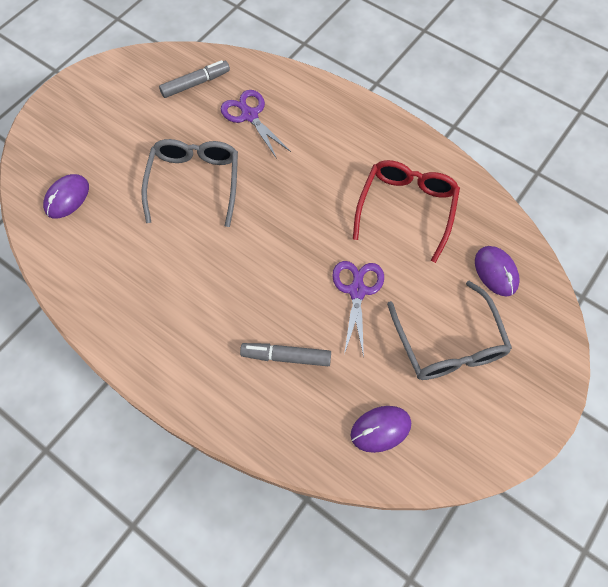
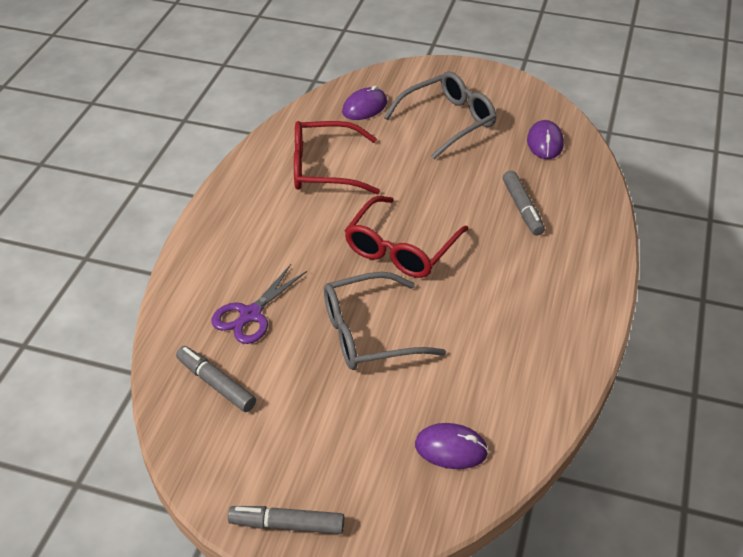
camera: 110 degrees left, 20 degrees down
purple scissors [332,261,384,357] -> none
purple mouse [351,406,411,453] -> purple mouse turned 45 degrees clockwise [527,120,564,159]
none -> grey marker [228,506,344,534]
none -> red glasses [344,196,468,278]

